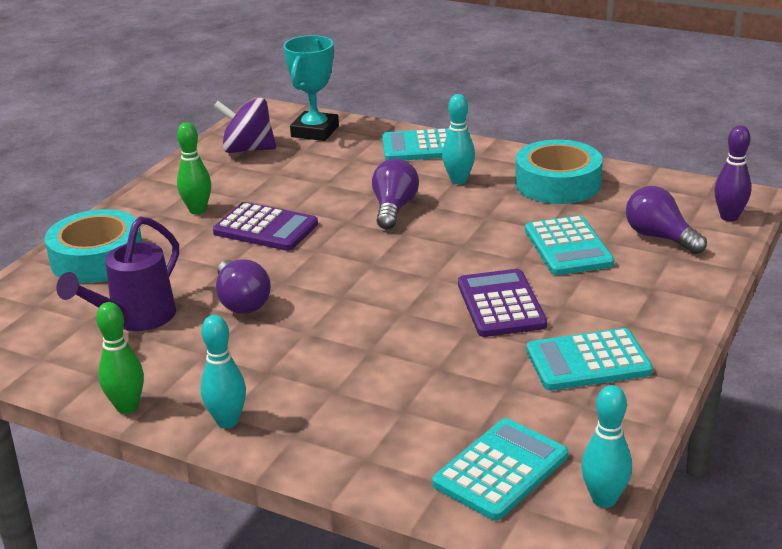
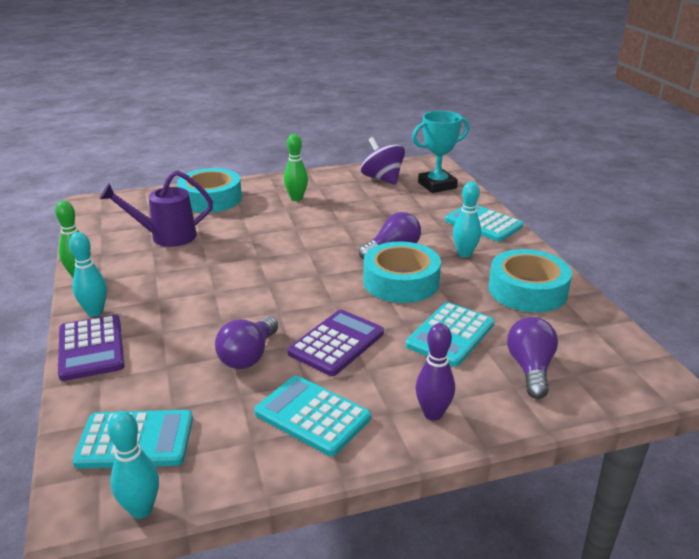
camera: 45 degrees right, 0 degrees up
purple calculator [213,202,318,251] -> purple calculator moved to [58,315,125,381]
purple light bulb [216,259,271,314] -> purple light bulb moved to [215,316,278,369]
purple bowling pin [714,125,751,221] -> purple bowling pin moved to [415,323,455,421]
none -> turquoise tape [363,241,441,303]

